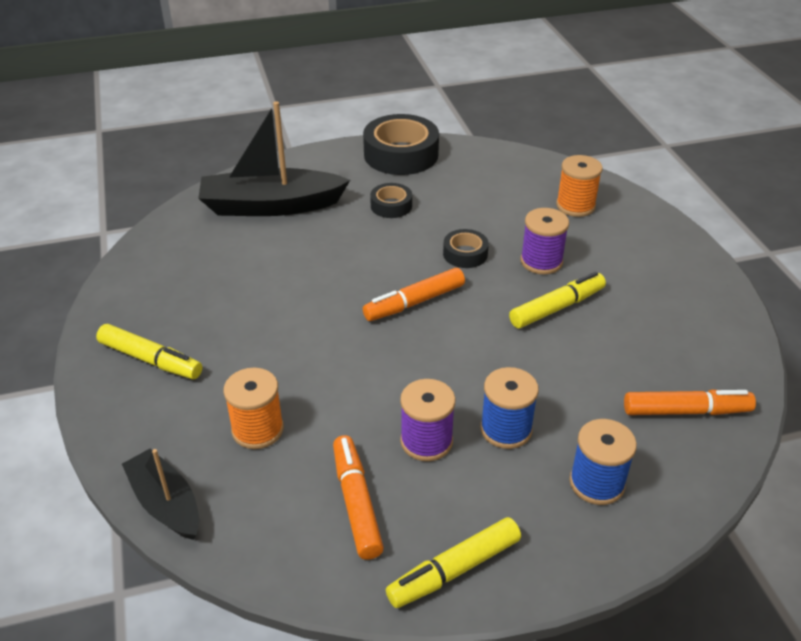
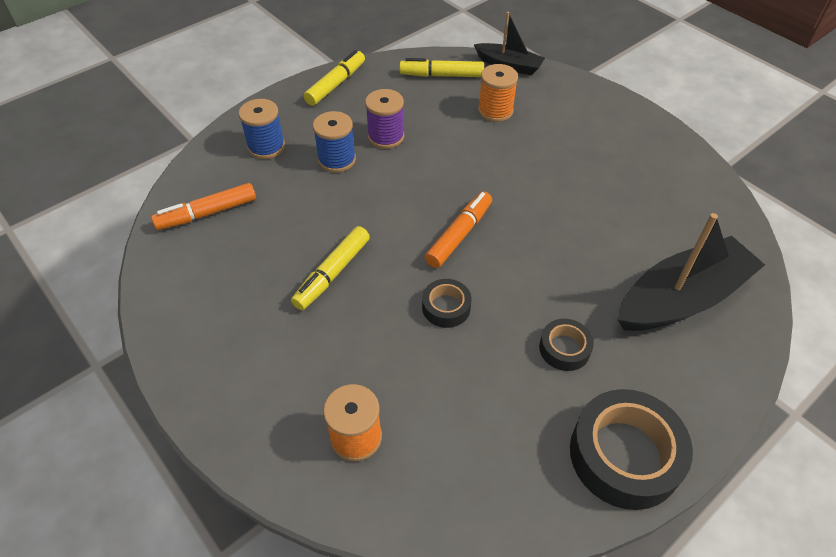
camera: 155 degrees right, 10 degrees up
yellow marker [96,324,202,379] -> yellow marker moved to [400,58,484,77]
orange marker [333,435,384,560] -> none
purple spool [521,208,569,274] -> none

